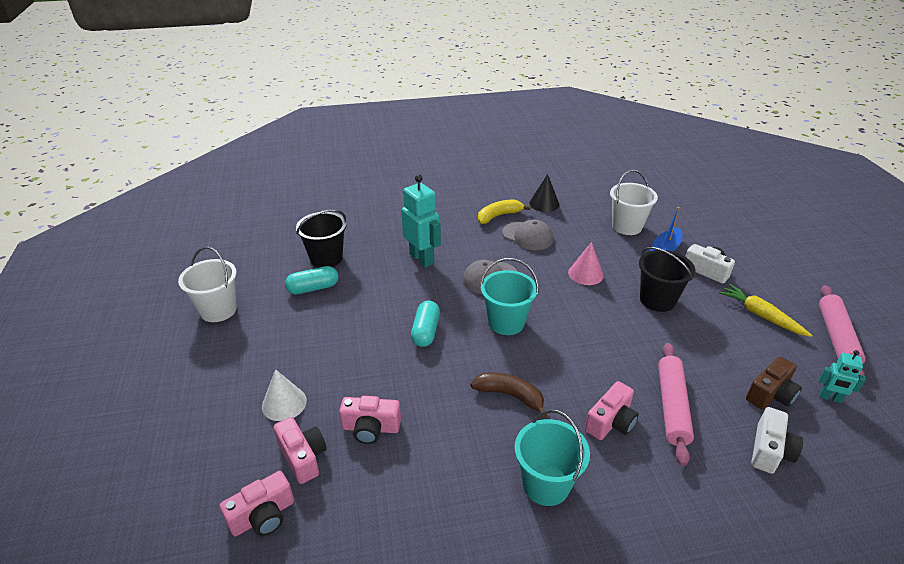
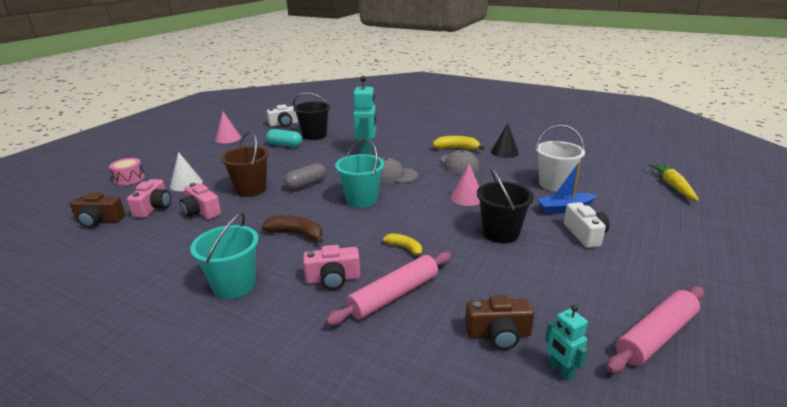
camera: 40 degrees right, 10 degrees down
white bucket [178,246,237,322] -> pink cone [215,112,241,143]
pink camera [220,471,294,537] -> brown camera [70,192,125,228]
turquoise capsule [411,301,440,347] -> grey capsule [284,163,326,190]
brown banana [471,372,547,418] -> brown banana turned 45 degrees counterclockwise [261,215,323,244]
yellow carrot [719,284,812,337] -> yellow carrot moved to [648,164,699,201]
white camera [751,407,803,474] -> white camera moved to [267,104,299,127]
none -> pink drum [109,158,145,185]
none -> brown bucket [221,131,269,197]
none -> yellow banana [383,233,422,258]

